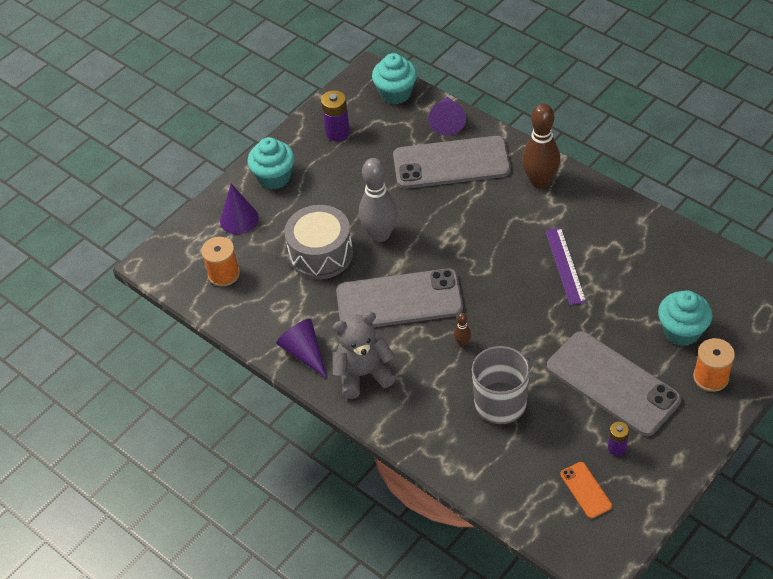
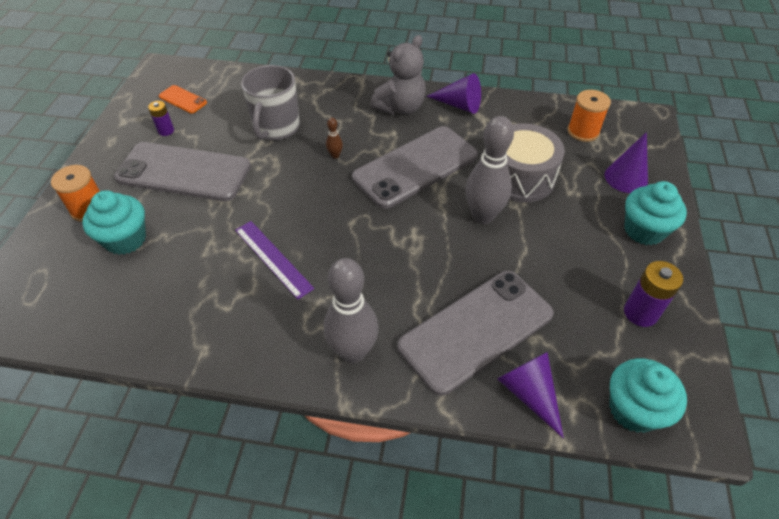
camera: 145 degrees right, 0 degrees up
brown bowling pin [522,103,560,189] -> grey bowling pin [324,258,379,363]

